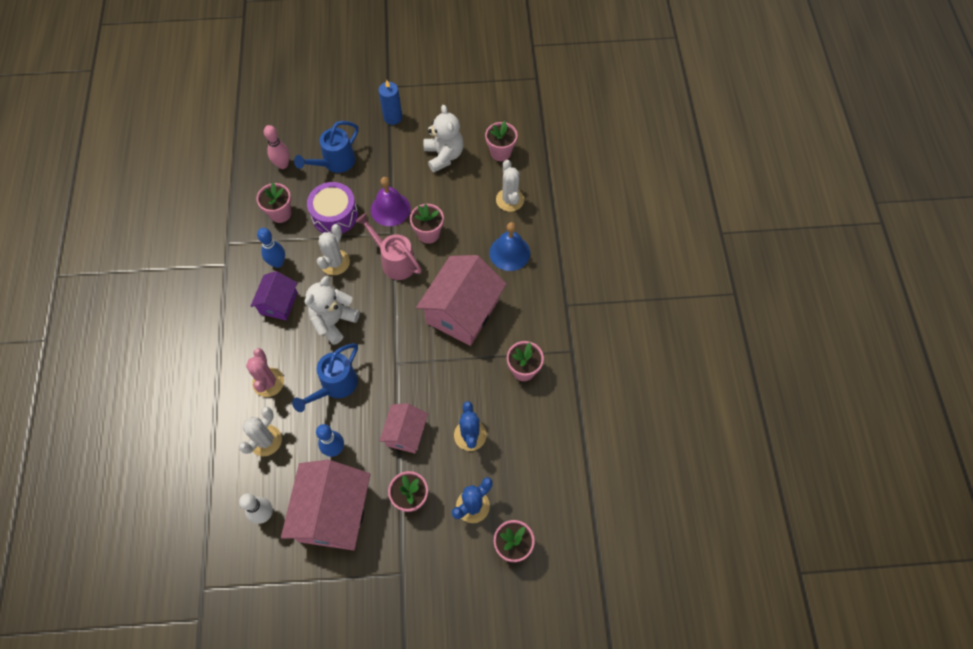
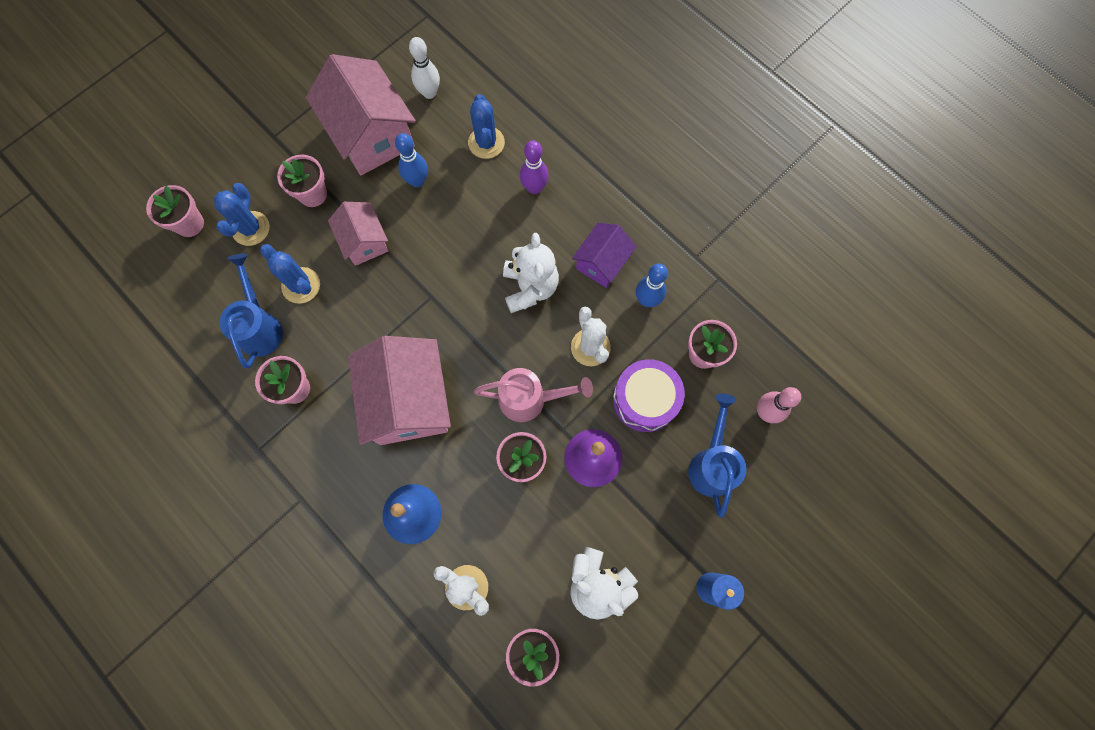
camera: 140 degrees right, 10 degrees up
white cactus [239,407,282,456] -> blue cactus [468,94,505,159]
pink cactus [246,348,284,397] -> purple bowling pin [520,140,549,194]
purple house [251,271,298,321] -> purple house turned 60 degrees clockwise [572,223,637,288]
blue watering can [292,343,358,412] -> blue watering can moved to [219,254,283,368]

